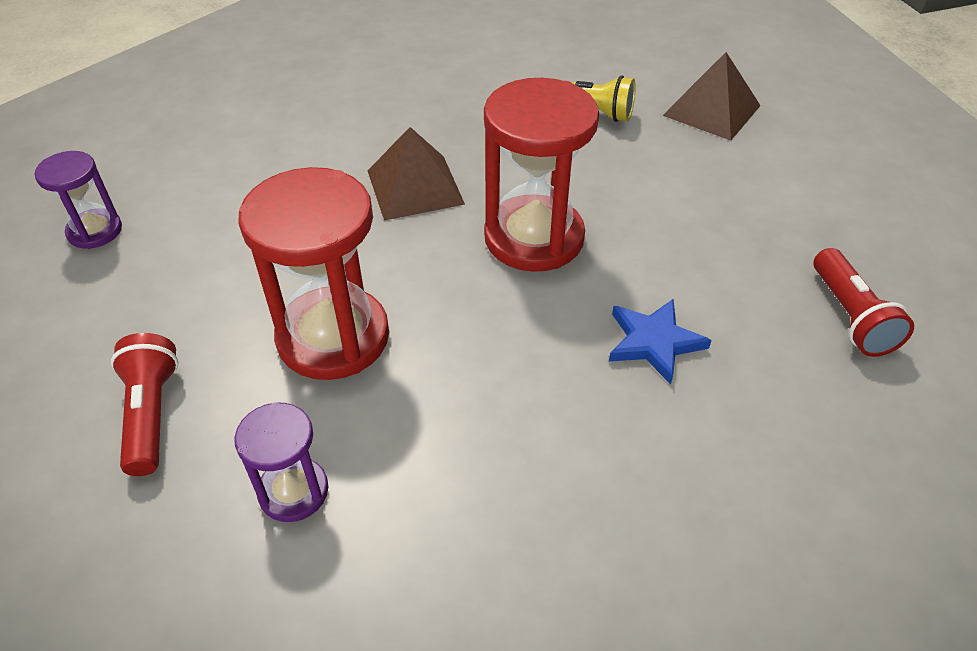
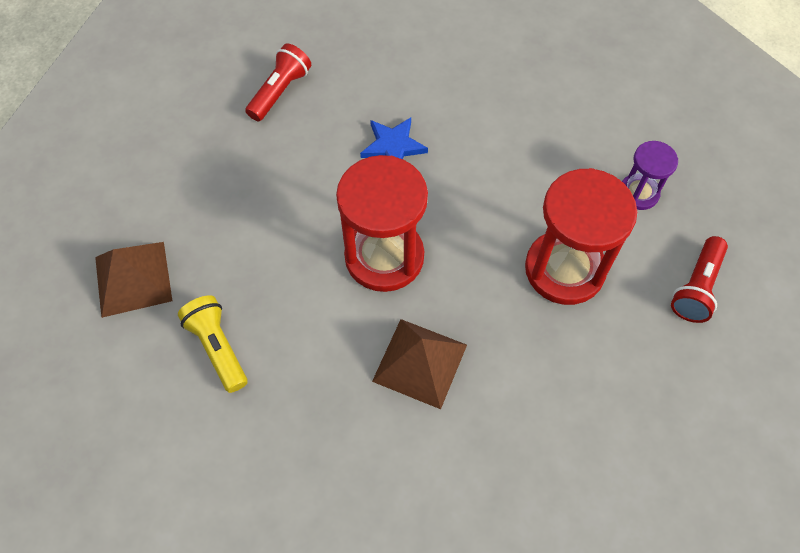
camera: 140 degrees left, 15 degrees up
purple hourglass [35,151,122,249] -> none

